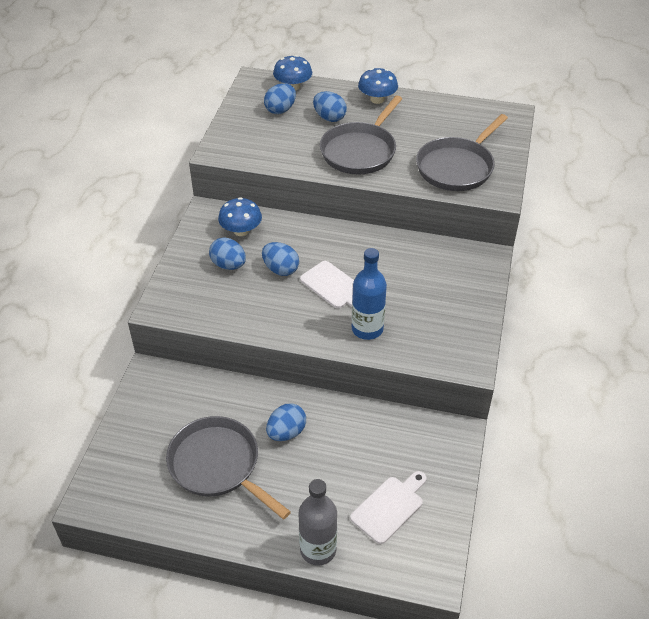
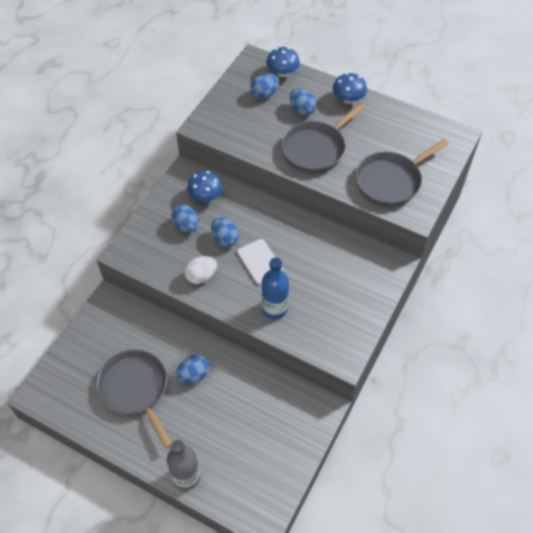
camera: 15 degrees right, 10 degrees up
white cutting board [350,471,427,544] -> none
none -> white egg [184,256,217,284]

